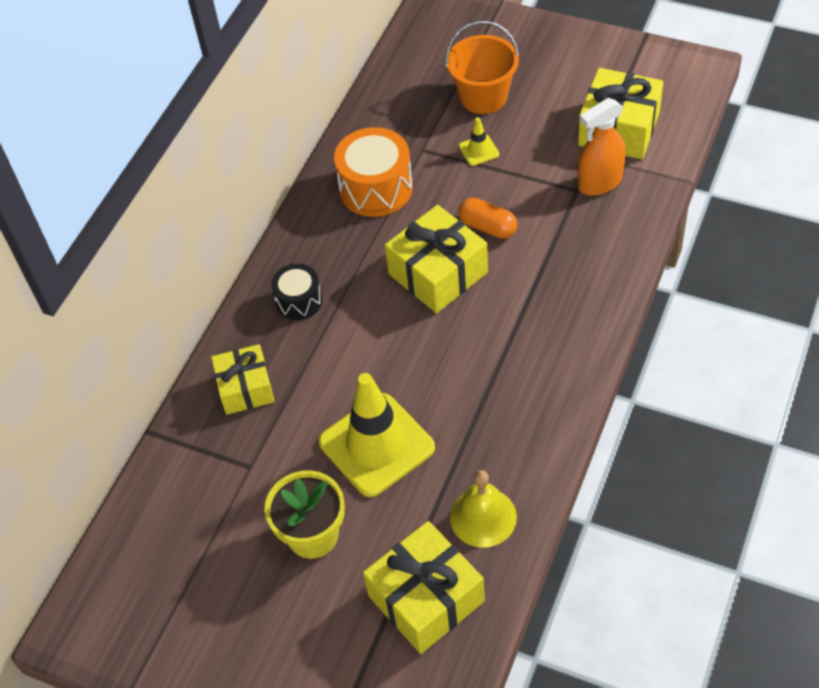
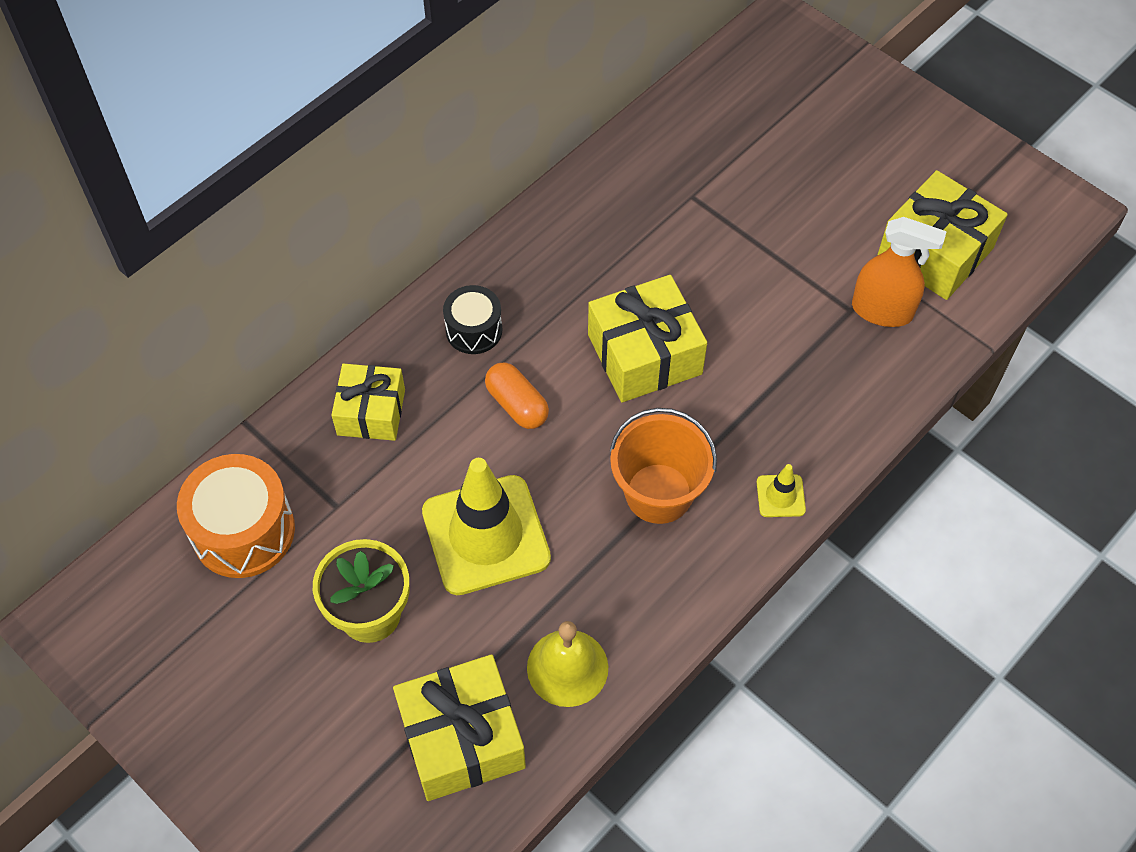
camera: 15 degrees right, 5 degrees up
orange drum [334,127,413,217] -> orange drum moved to [177,454,295,578]
orange bucket [445,21,520,114] -> orange bucket moved to [610,408,717,524]
orange capsule [458,198,517,239] -> orange capsule moved to [485,363,549,429]
yellow traffic cone [459,118,499,166] -> yellow traffic cone moved to [757,464,806,517]
orange spray bottle [578,98,626,196] -> orange spray bottle turned 150 degrees counterclockwise [852,217,947,327]

